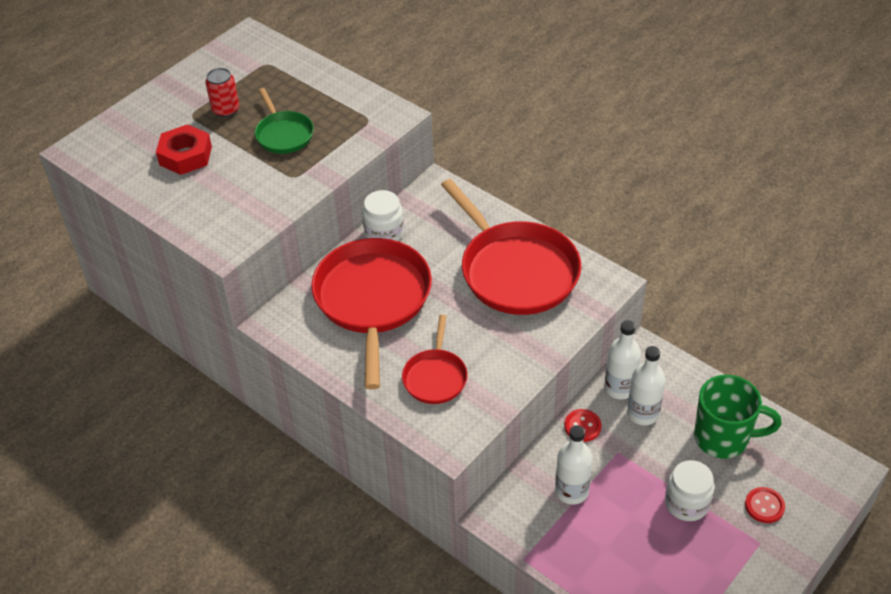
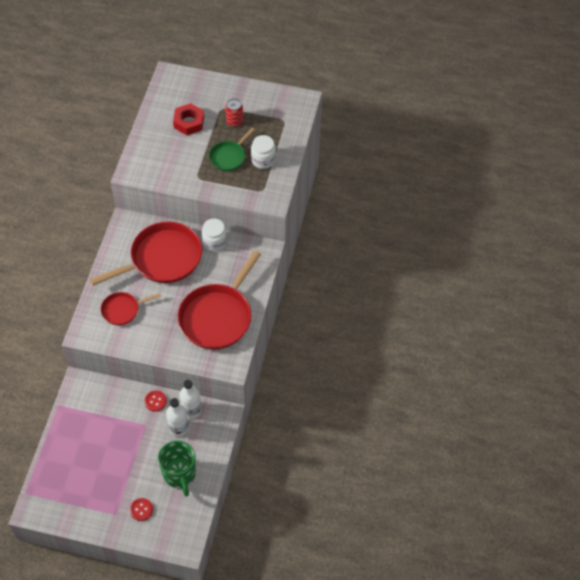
camera: 60 degrees right, 10 degrees up
white bottle [555,425,593,505] -> none
white jar [665,460,714,521] -> white jar moved to [251,135,276,169]

